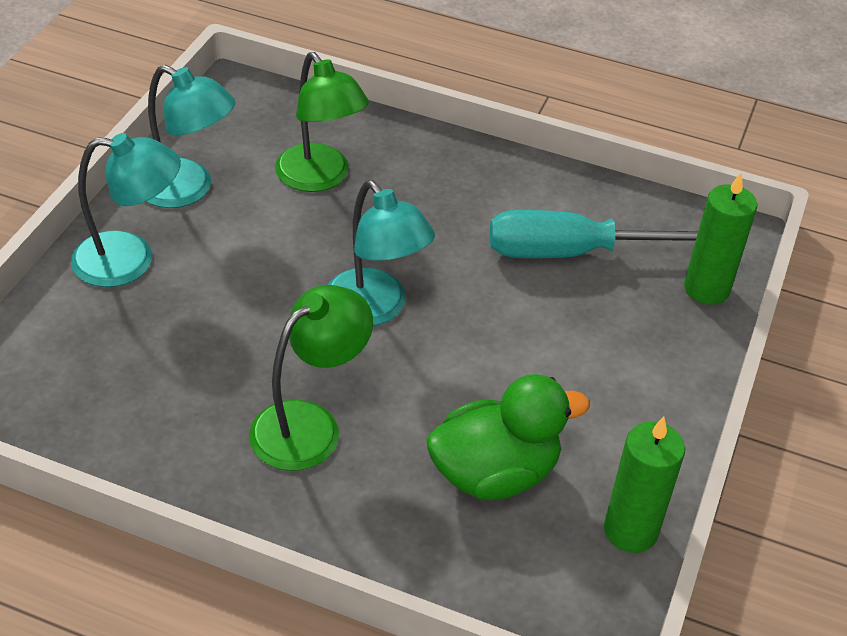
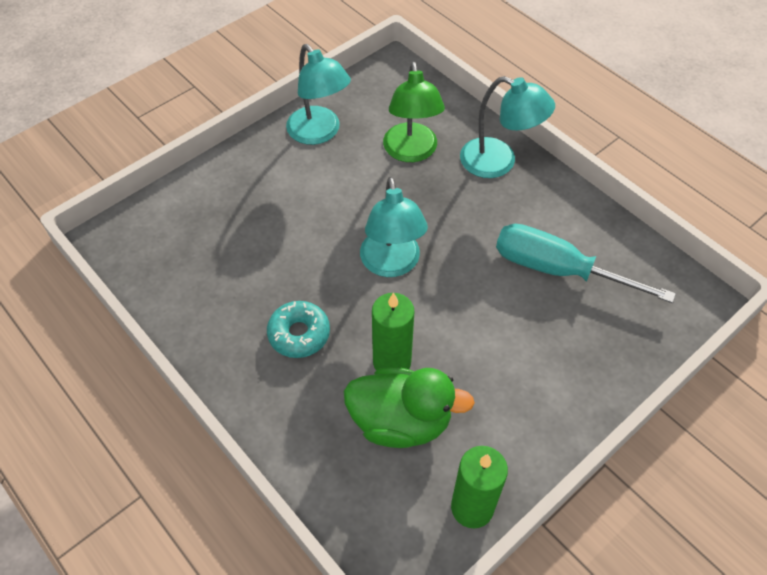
camera: 30 degrees right, 10 degrees up
turquoise lamp [71,133,181,287] -> turquoise lamp moved to [460,76,555,178]
green lamp [249,285,373,471] -> turquoise donut [267,301,330,358]
green candle [684,173,757,305] -> green candle moved to [372,293,415,371]

